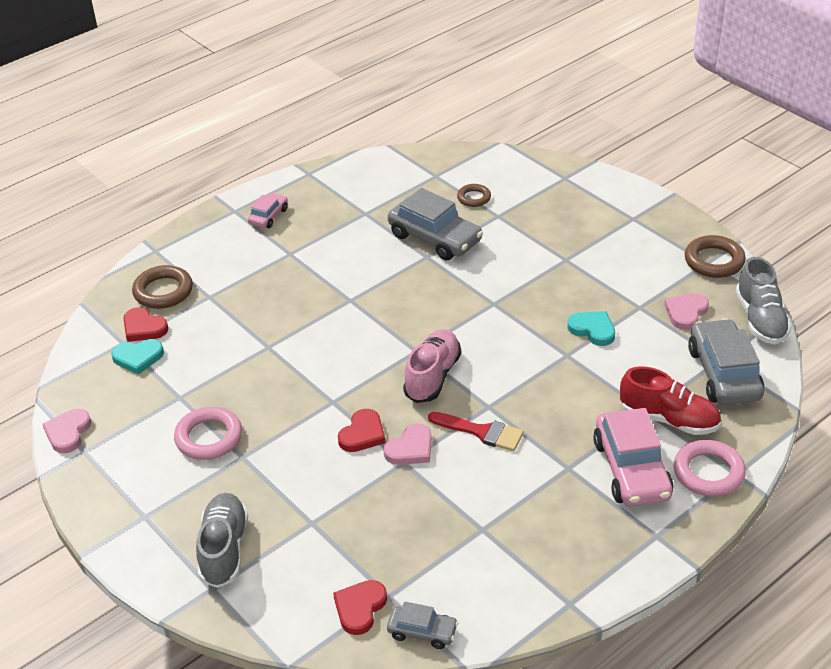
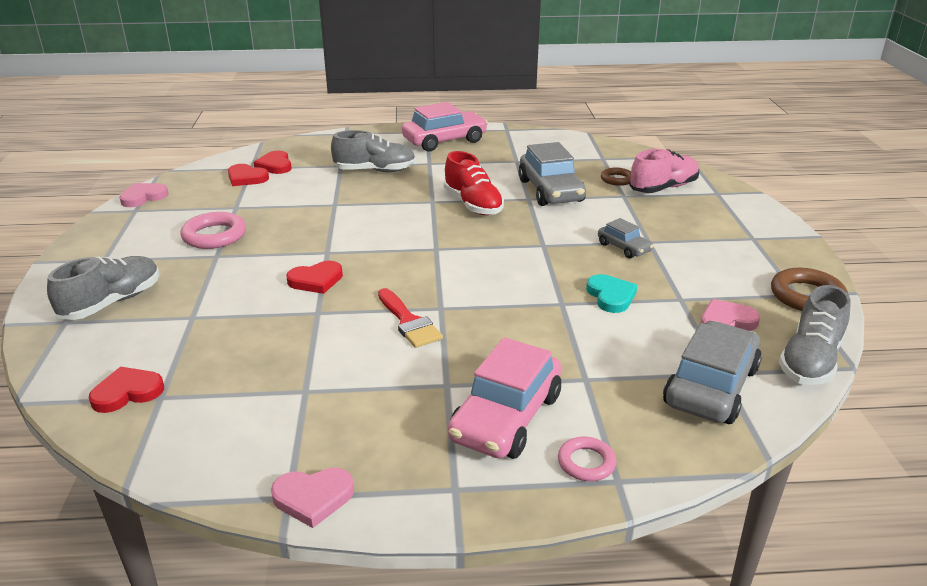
camera: 35 degrees right, 10 degrees down
turquoise heart [111,339,164,375] -> red heart [228,164,269,186]
brown ring [132,265,193,309] -> none
pink car [248,193,288,228] -> pink car [402,102,488,151], size x1.91
pink heart [383,423,432,465] -> pink heart moved to [271,468,354,528]
grey car [387,602,458,649] -> grey car moved to [598,218,653,259]
pink shoe [403,329,461,403] -> pink shoe moved to [629,149,699,193]
red shoe [620,366,721,435] -> red shoe moved to [444,151,504,215]
pink ring [674,440,746,497] -> pink ring [558,437,616,481], size x0.61
none -> grey shoe [331,130,416,172]

